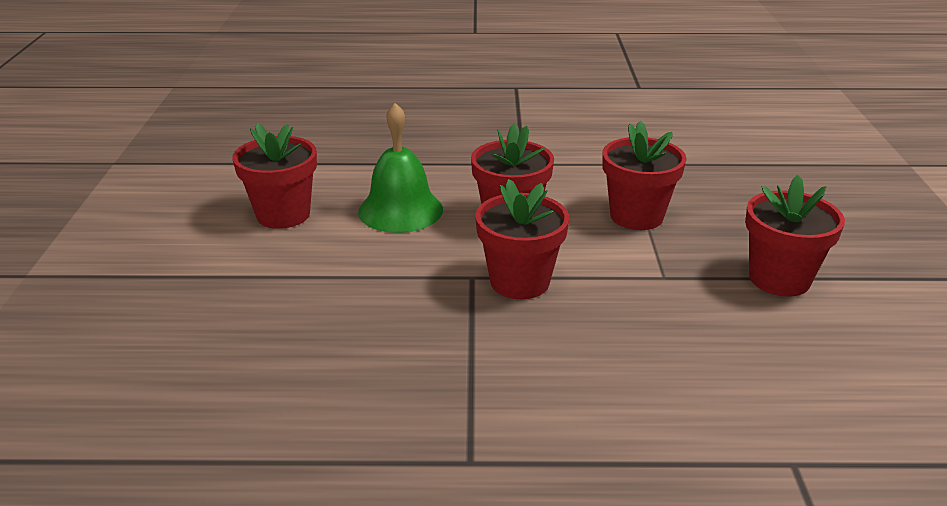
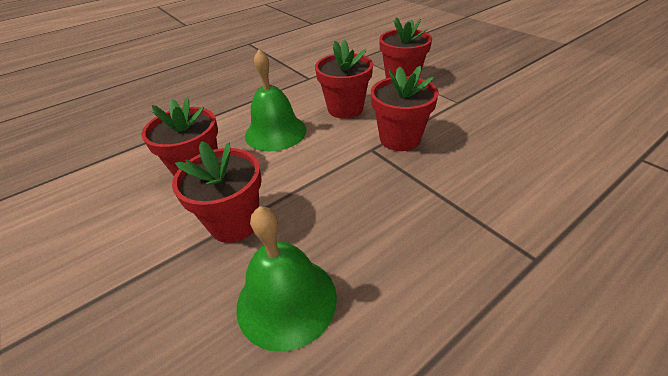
camera: 35 degrees left, 10 degrees up
red flower pot [745,175,845,297] -> red flower pot moved to [172,141,262,243]
none -> green bell [236,206,337,352]

